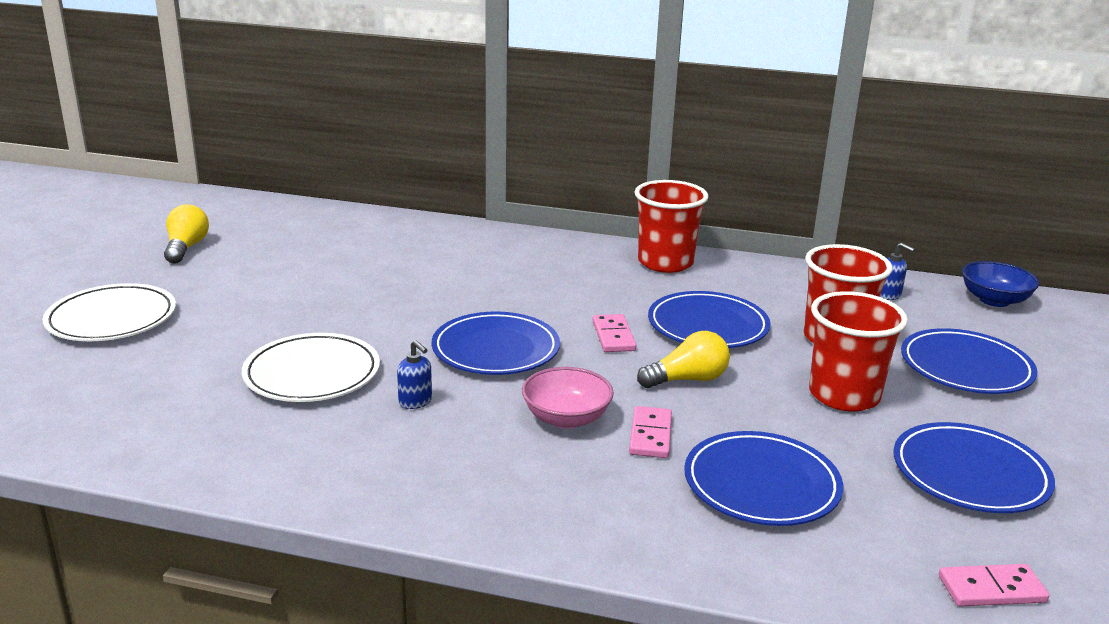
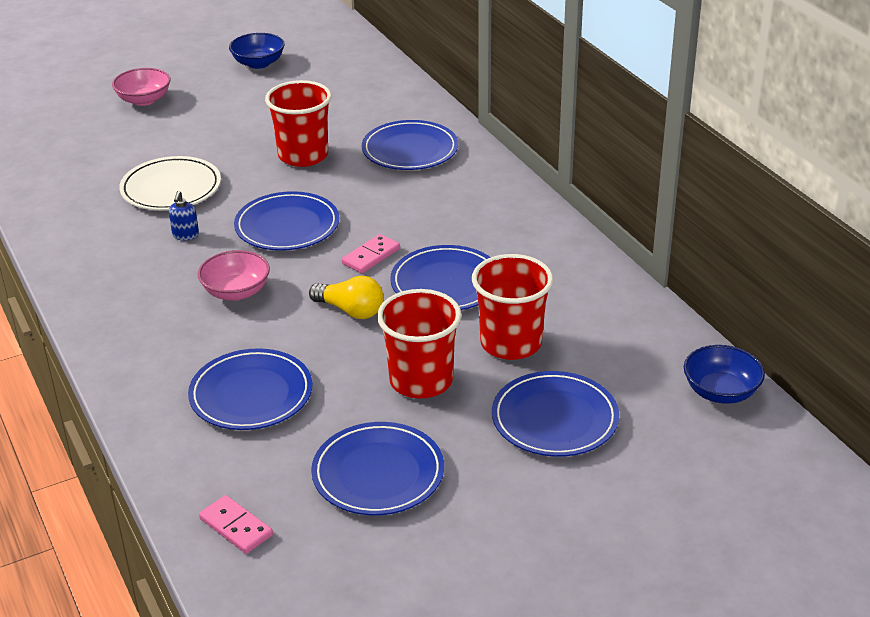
camera: 50 degrees right, 10 degrees up
white plate [43,283,176,341] -> pink bowl [112,68,171,106]
yellow light bulb [164,204,209,264] -> blue bowl [229,33,285,69]
pink domino [629,406,672,458] -> none
red cup [635,180,709,273] -> red cup moved to [265,80,332,167]
blue soap dispenser [880,243,915,300] -> none
none -> blue plate [362,120,458,170]

